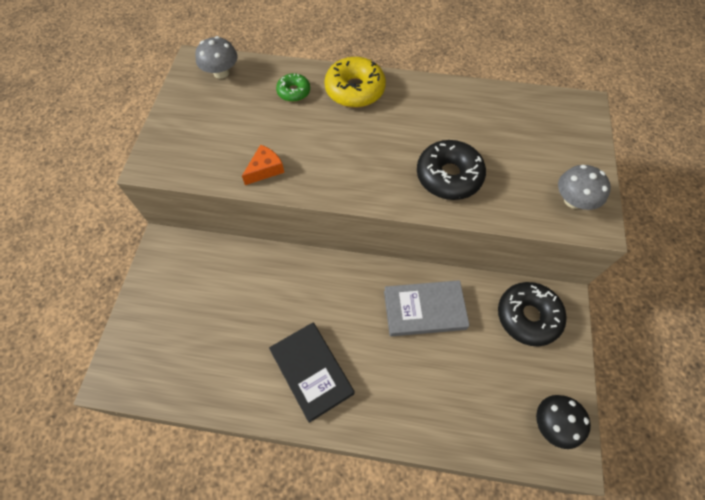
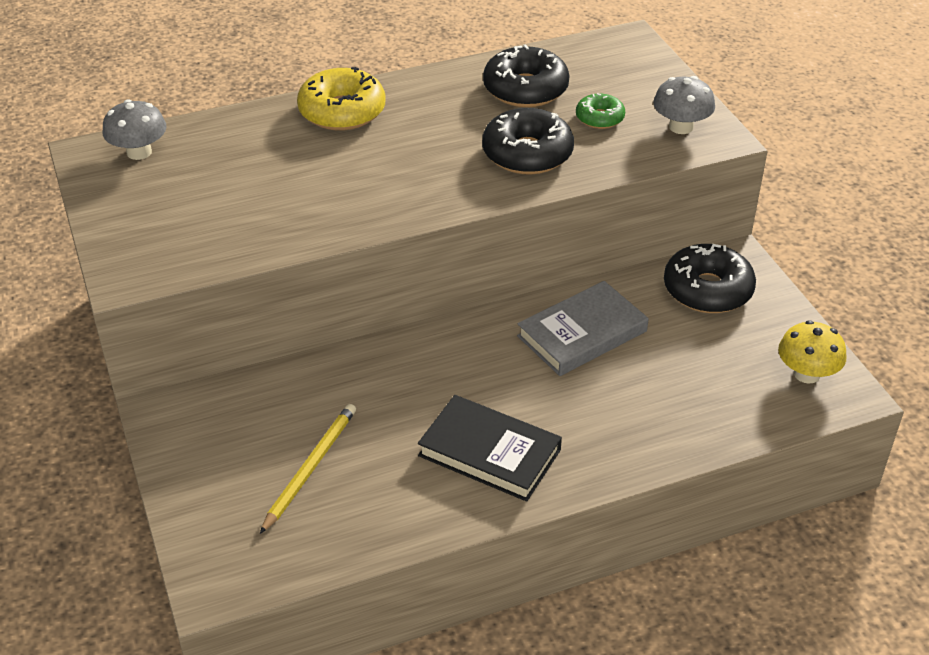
camera: 30 degrees left, 20 degrees down
orange cheese [242,145,284,185] -> none
green donut [276,73,310,102] -> green donut moved to [576,93,625,129]
black mushroom [536,395,591,449] -> yellow mushroom [778,320,847,384]
none -> yellow pencil [260,404,356,534]
none -> black donut [483,44,570,107]

